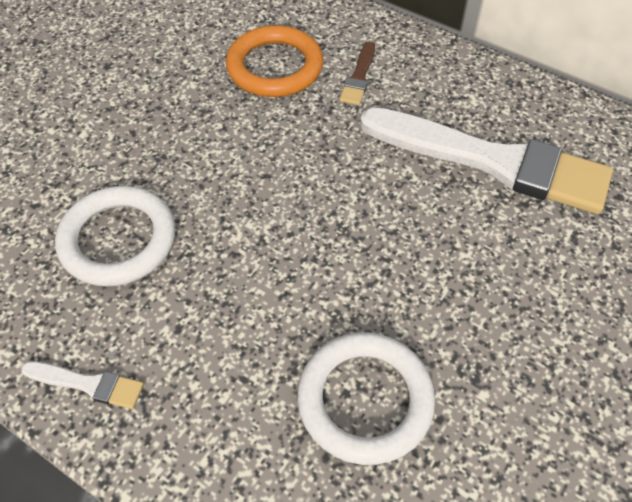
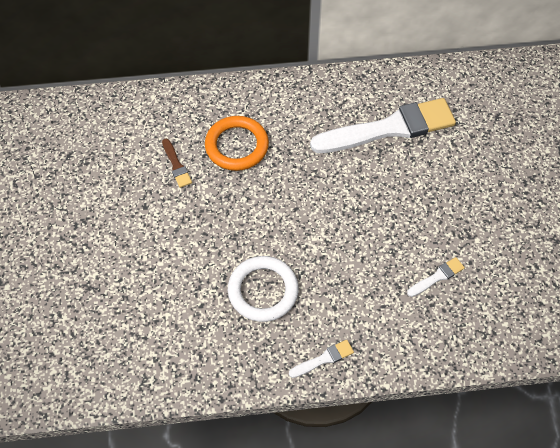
camera: 40 degrees left, 5 degrees up
white ring [297,332,435,465] -> white brush [407,257,465,297]
brown brush [340,42,375,105] -> brown brush moved to [162,139,192,188]

